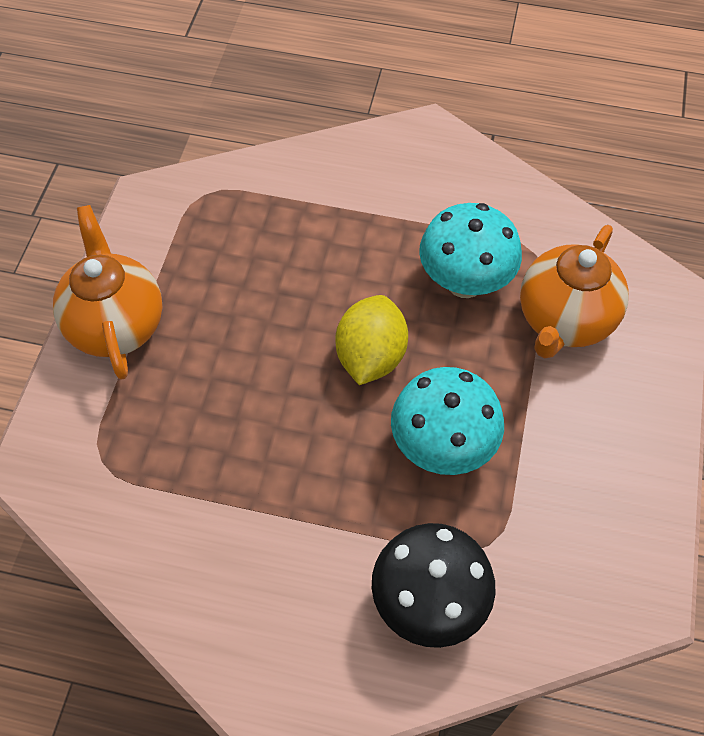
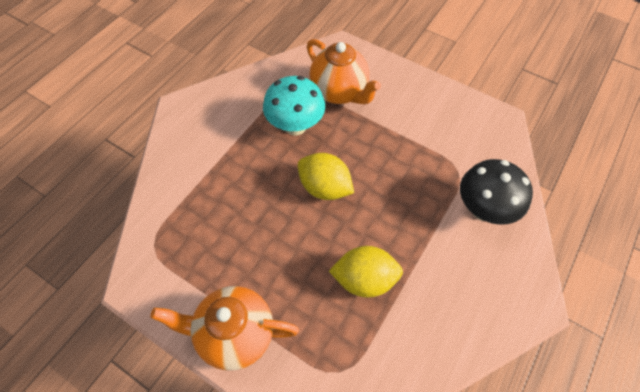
camera: 70 degrees left, 0 degrees up
turquoise mushroom [391,367,504,475] -> none
none -> yellow lemon [329,246,403,298]

